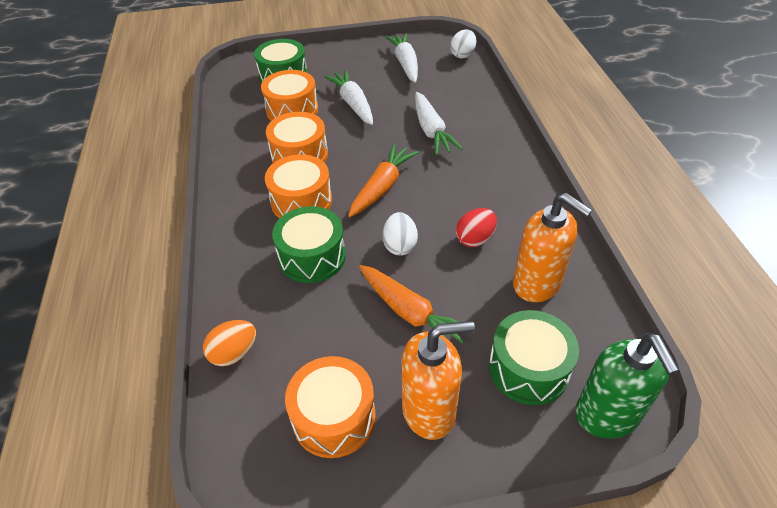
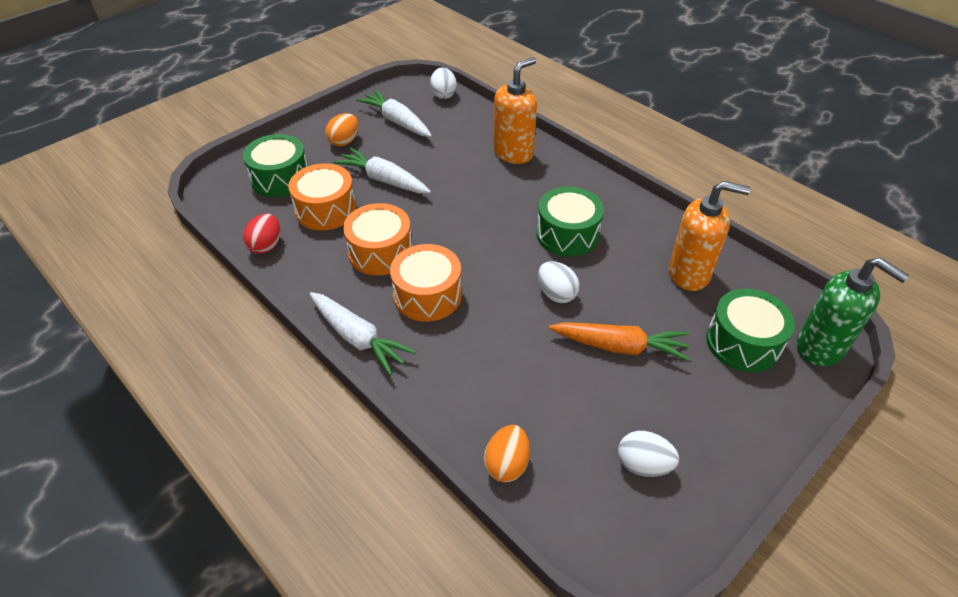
camera: 35 degrees left, 0 degrees up
green drum [272,206,346,283] -> green drum moved to [536,187,604,257]
orange drum [285,356,376,458] -> white egg [618,431,679,477]
orange carrot [348,144,419,217] -> none
orange soap dispenser [401,321,475,440] -> orange soap dispenser moved to [493,57,537,164]
white carrot [415,92,463,155] -> white carrot moved to [310,292,416,375]
red egg [456,208,497,247] -> red egg moved to [243,214,280,254]
none -> orange egg [325,113,359,147]

